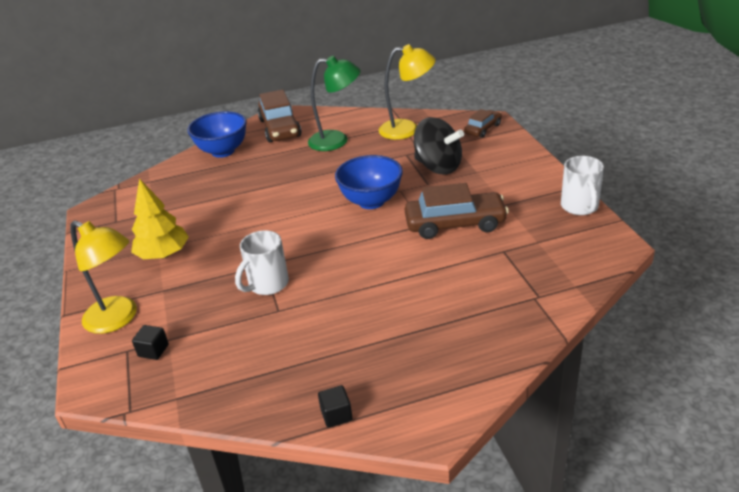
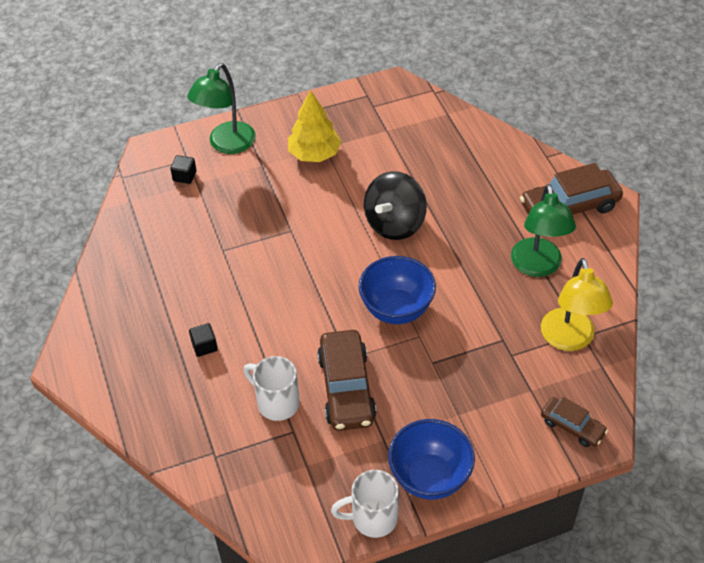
camera: 85 degrees right, 15 degrees up
yellow lamp [70,220,137,334] -> green lamp [187,63,256,154]
blue bowl [188,111,247,158] -> blue bowl moved to [388,419,475,500]
white mug [235,230,289,295] -> white mug moved to [243,356,300,421]
black cube [318,385,353,428] -> black cube moved to [189,323,218,357]
black spinning top [414,117,464,175] -> black spinning top moved to [364,171,427,240]

